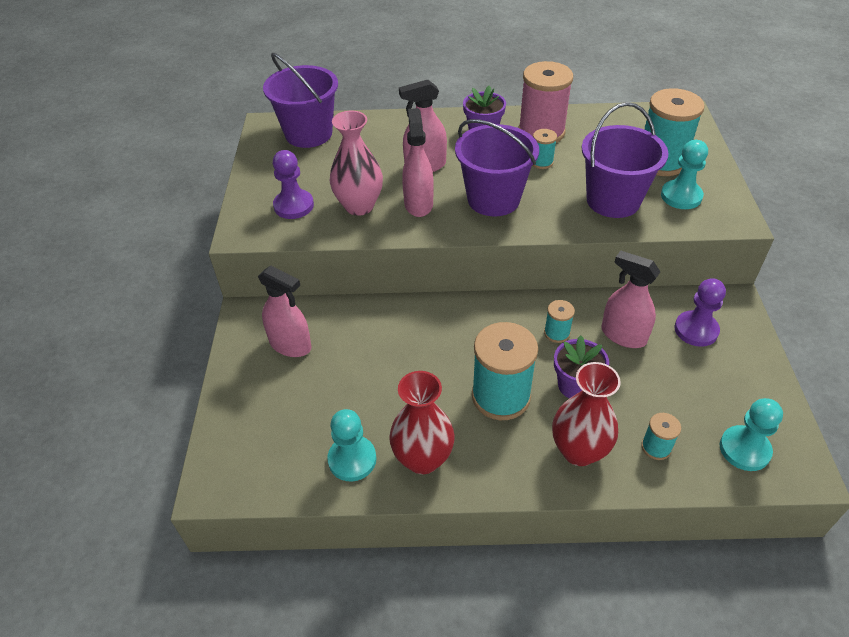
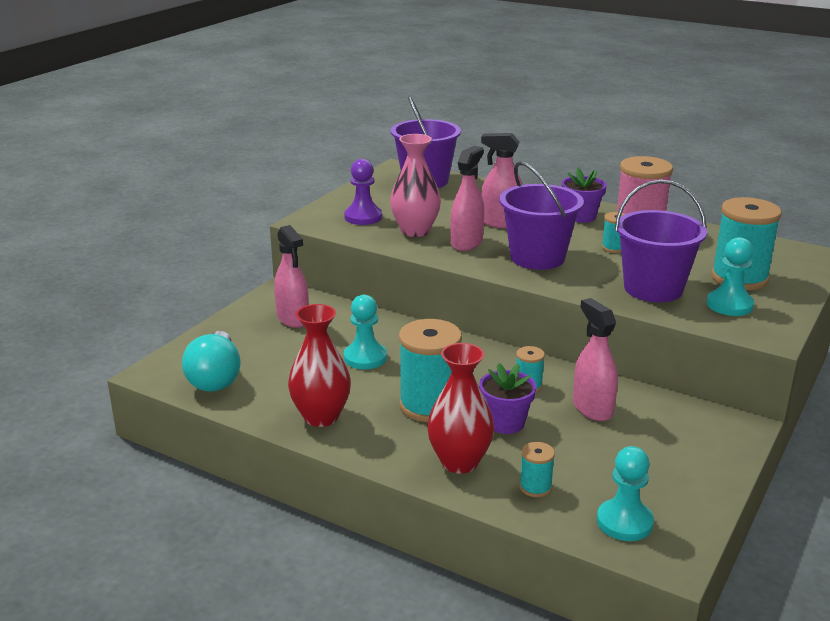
camera: 30 degrees right, 20 degrees down
turquoise pawn [327,409,377,481] -> turquoise pawn moved to [344,295,387,369]
purple pawn [674,278,726,347] -> none
none -> turquoise light bulb [182,331,241,392]

